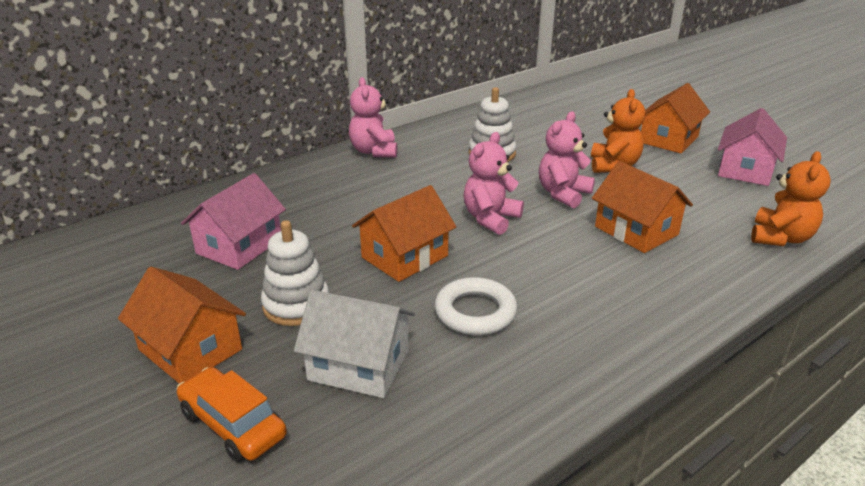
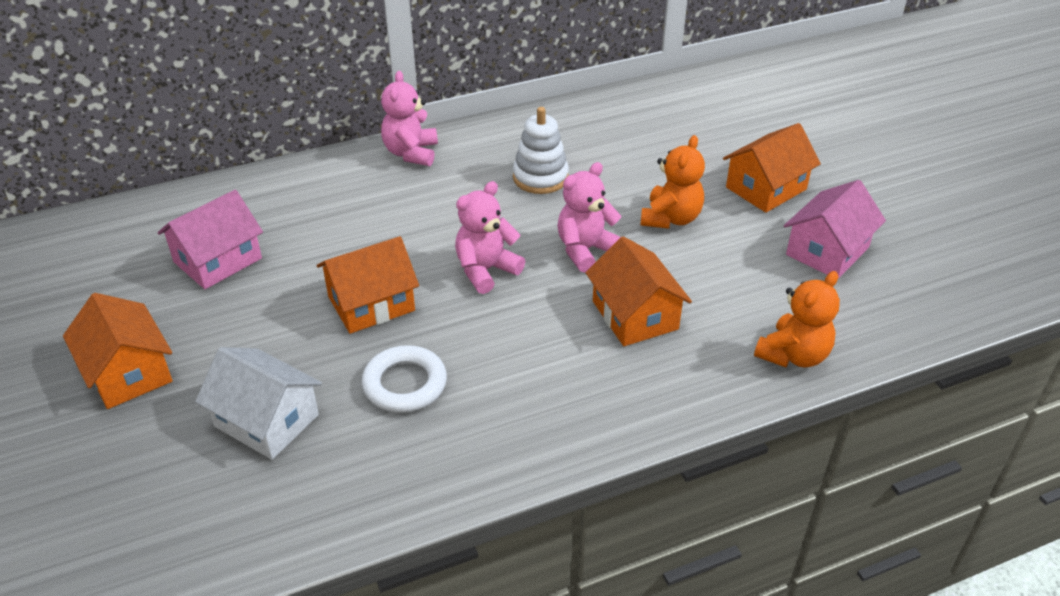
camera: 15 degrees right, 10 degrees up
orange car [177,367,287,462] -> none
white stacking toy [261,220,329,326] -> none

